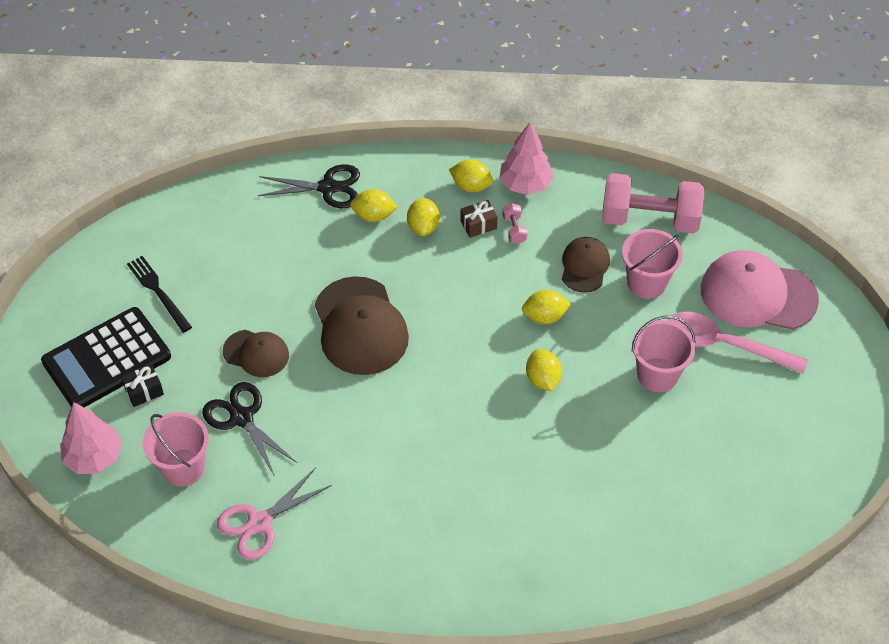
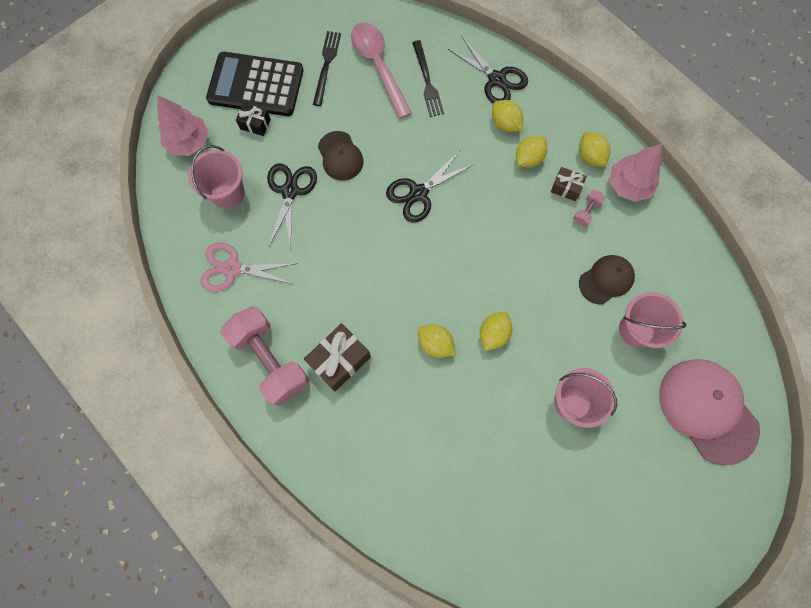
camera: 45 degrees right, 20 degrees up
brown cap [315,276,409,375] -> black scissors [386,152,473,222]
yellow lemon [522,290,571,324] -> yellow lemon moved to [418,324,455,358]
pink dumbbell [602,173,704,234] -> pink dumbbell moved to [220,306,309,406]
pink spoon [667,312,808,374] -> pink spoon moved to [351,22,412,119]
none -> brown gift [304,323,371,391]
none -> black fork [412,40,444,117]

